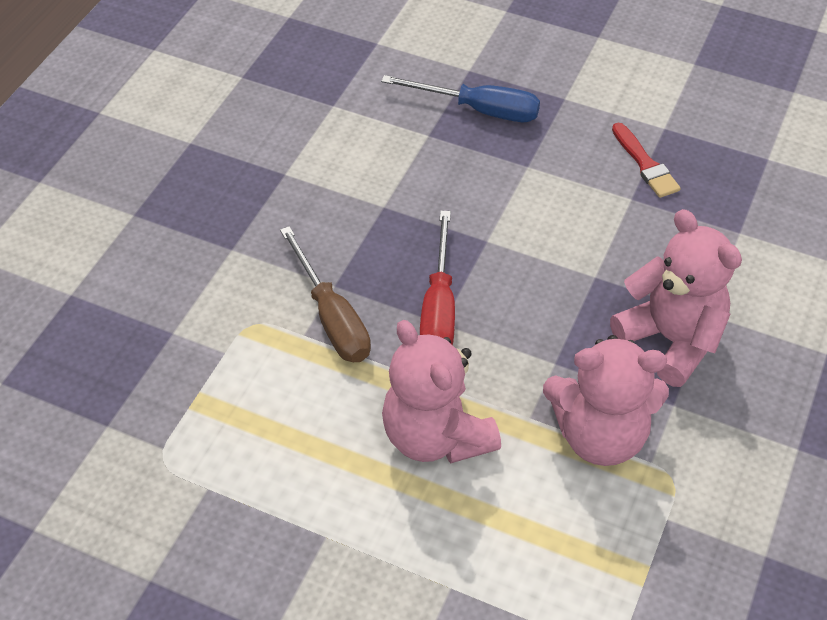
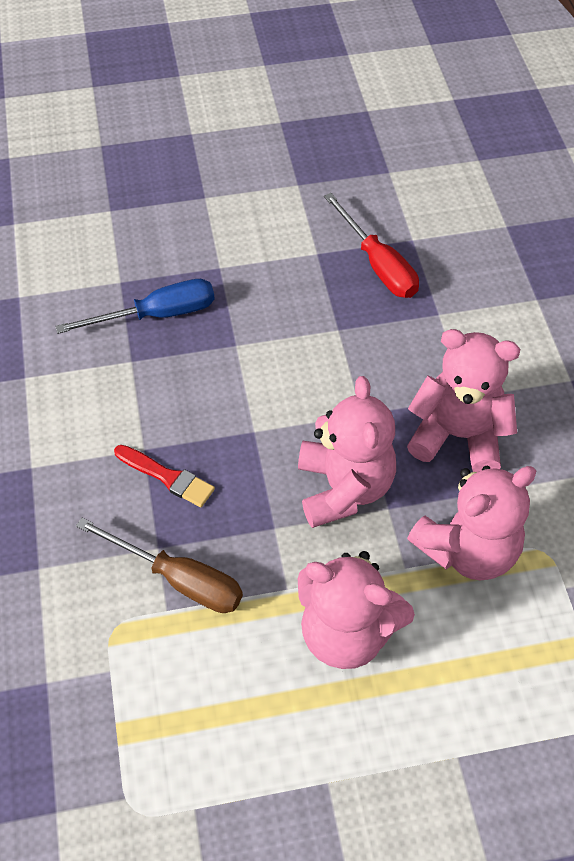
camera: 35 degrees left, 5 degrees up
red screwdriver [420,211,455,345] -> red screwdriver moved to [324,193,419,298]
red brush [612,123,681,198] -> red brush moved to [114,445,215,507]
none -> pink teddy bear [298,376,396,528]

